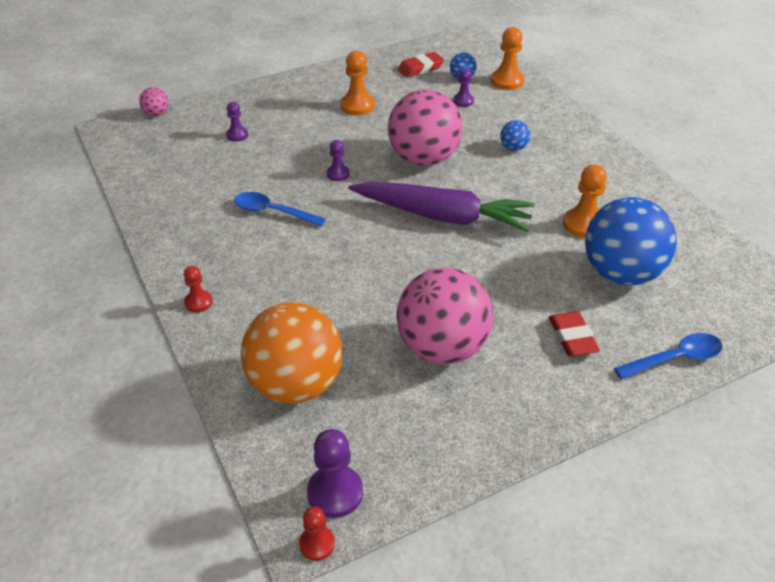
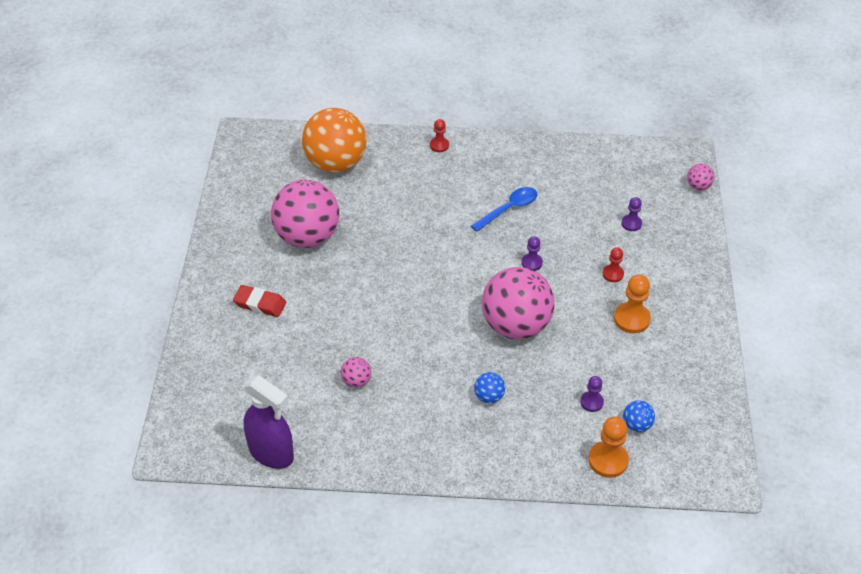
camera: 120 degrees right, 5 degrees up
red pawn [299,507,335,561] -> red pawn moved to [602,248,624,282]
purple pawn [307,429,363,518] -> none
purple carrot [348,182,535,232] -> none
red eraser [398,52,444,78] -> none
orange pawn [563,165,607,238] -> pink ball [341,357,371,388]
blue ball [585,197,677,285] -> none
blue spoon [614,333,722,379] -> none
none -> purple spray bottle [244,375,294,469]

